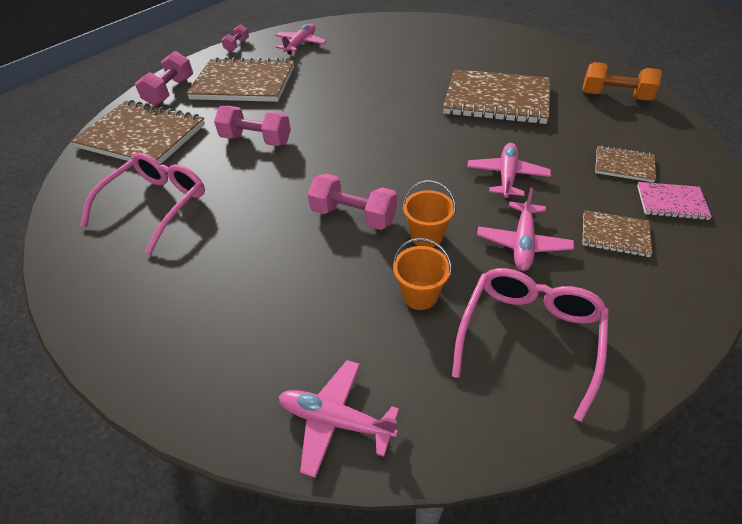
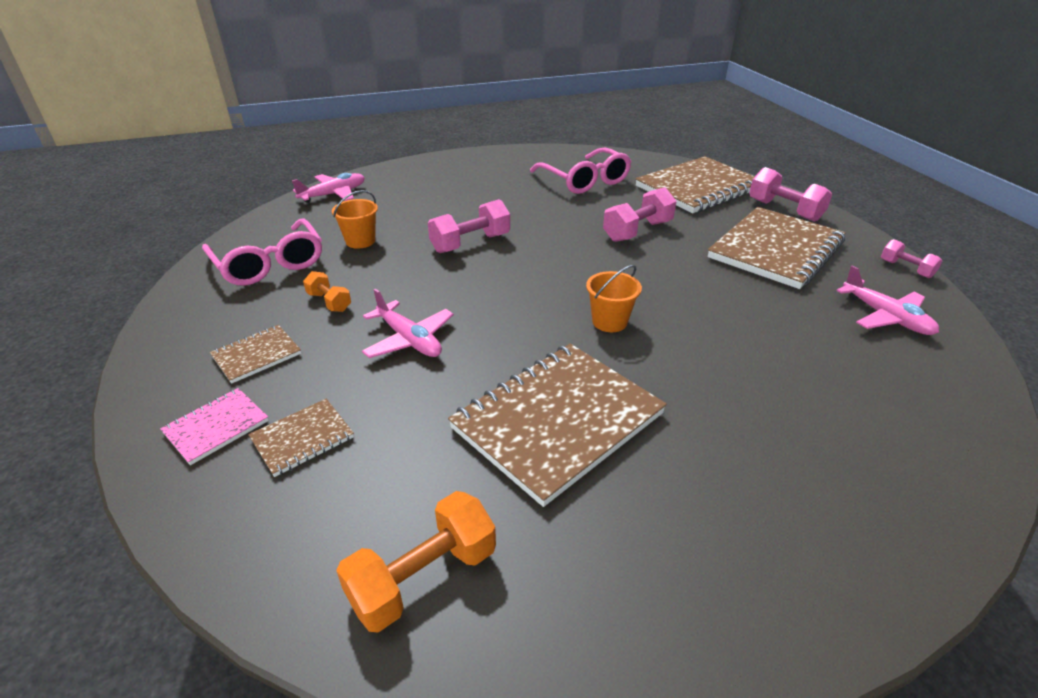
camera: 120 degrees right, 10 degrees down
orange bucket [403,180,456,248] -> orange bucket moved to [586,265,642,332]
pink plane [477,187,574,271] -> orange dumbbell [303,271,351,312]

